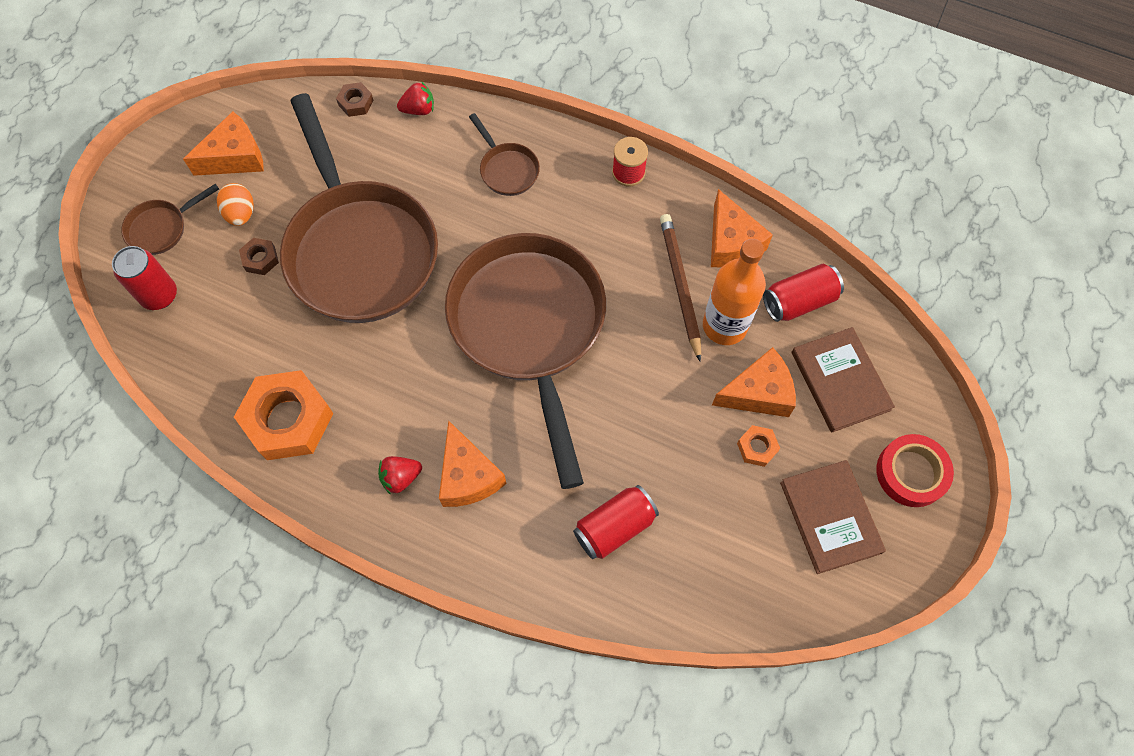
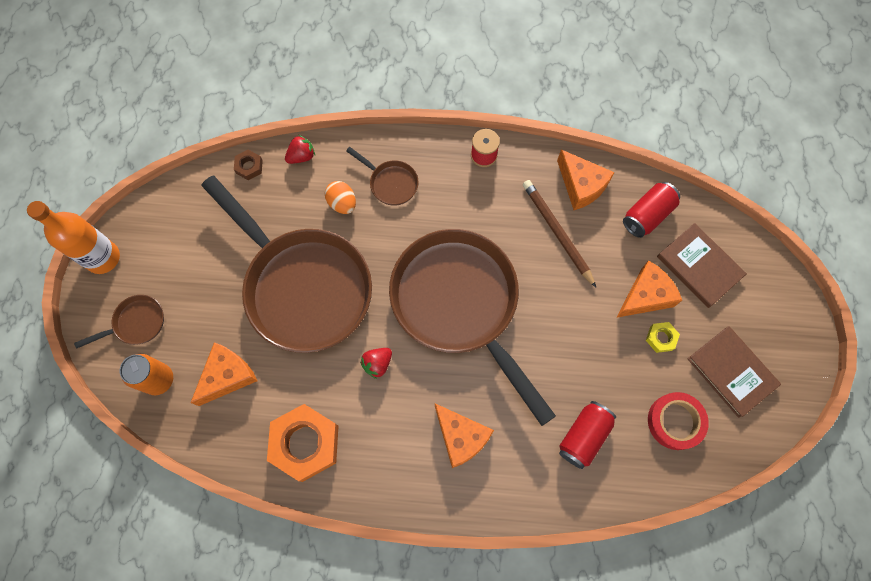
camera: 20 degrees left, 5 degrees up
red can [112,246,177,310] -> orange can [120,354,173,395]
brown pan [121,184,219,255] -> brown pan turned 150 degrees counterclockwise [74,295,164,349]
orange cheese [183,111,264,176] -> orange cheese moved to [191,342,257,406]
orange egg [217,183,254,226] -> orange egg moved to [325,181,356,214]
brown nut [239,238,279,275] -> none
red strawberry [378,456,422,495] -> red strawberry moved to [360,348,392,379]
orange bottle [703,239,766,345] -> orange bottle moved to [27,201,120,274]
orange nut [737,425,780,467] -> yellow nut [646,322,680,353]
red tape [876,434,954,507] -> red tape moved to [648,392,709,450]

